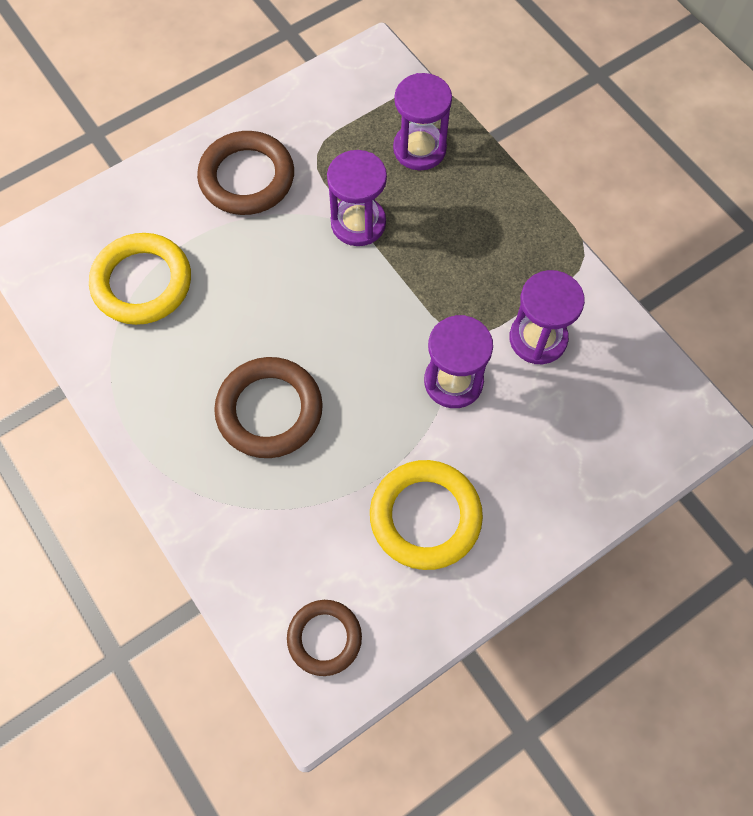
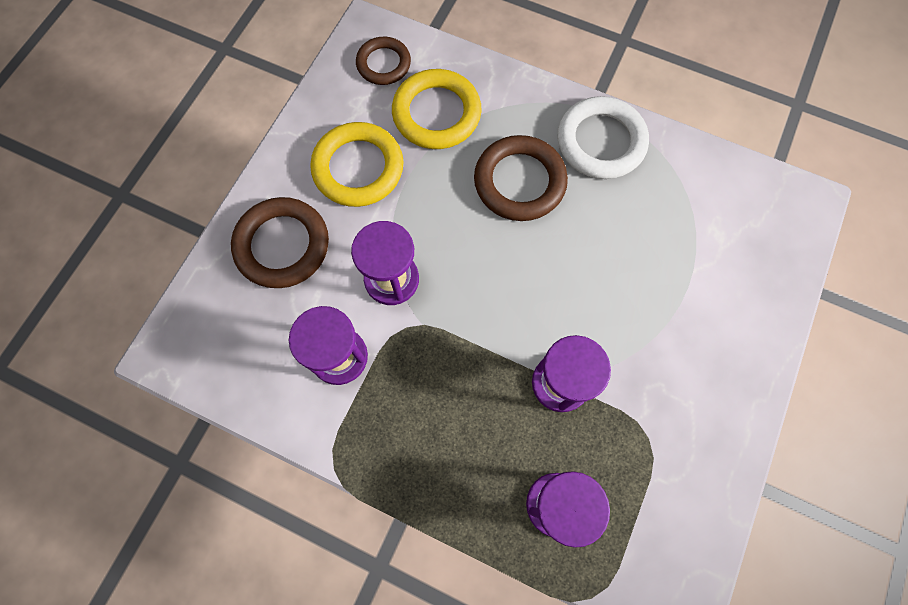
camera: 150 degrees right, 5 degrees up
yellow ring [89,233,191,325] -> yellow ring moved to [392,69,482,149]
brown ring [197,131,294,215] -> brown ring moved to [231,197,329,288]
none -> white ring [557,96,649,179]

